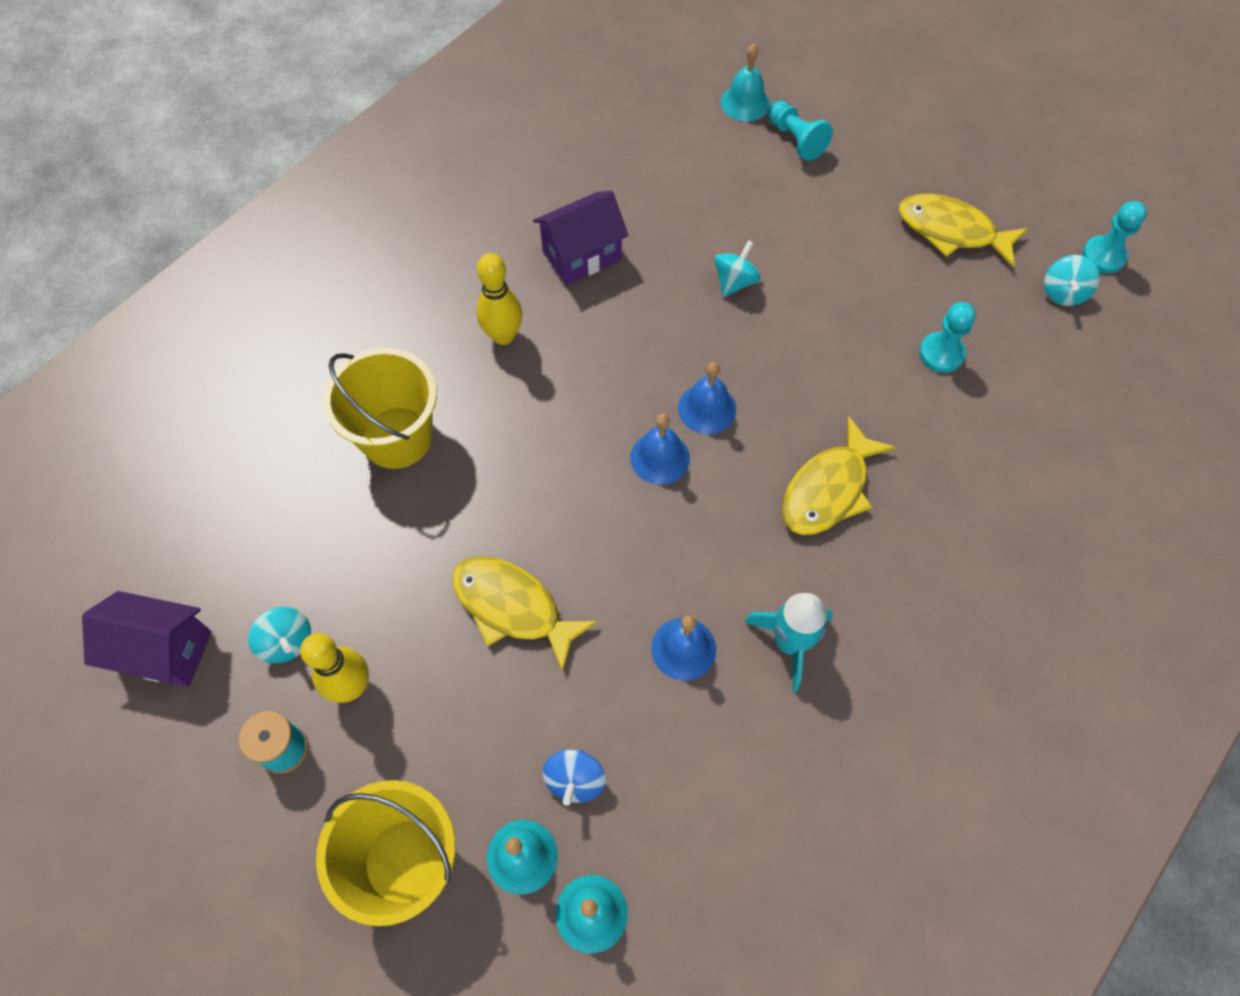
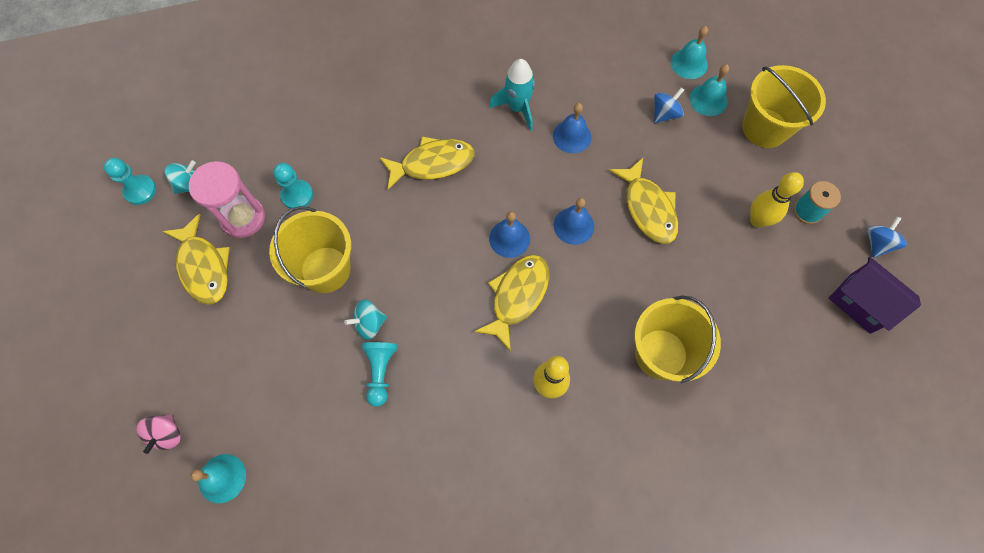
camera: 145 degrees left, 5 degrees up
turquoise spinning top [248,607,311,663] -> none
purple house [533,191,629,285] -> none
blue bell [678,362,736,434] -> blue bell moved to [554,198,594,245]
turquoise pawn [768,101,833,161] -> turquoise pawn moved to [362,342,398,407]
none -> pink spinning top [137,414,181,454]
none -> pink hourglass [189,161,265,238]
none -> yellow bucket [269,206,351,293]
none -> yellow fish [474,255,549,352]
none -> blue spinning top [866,216,907,258]

